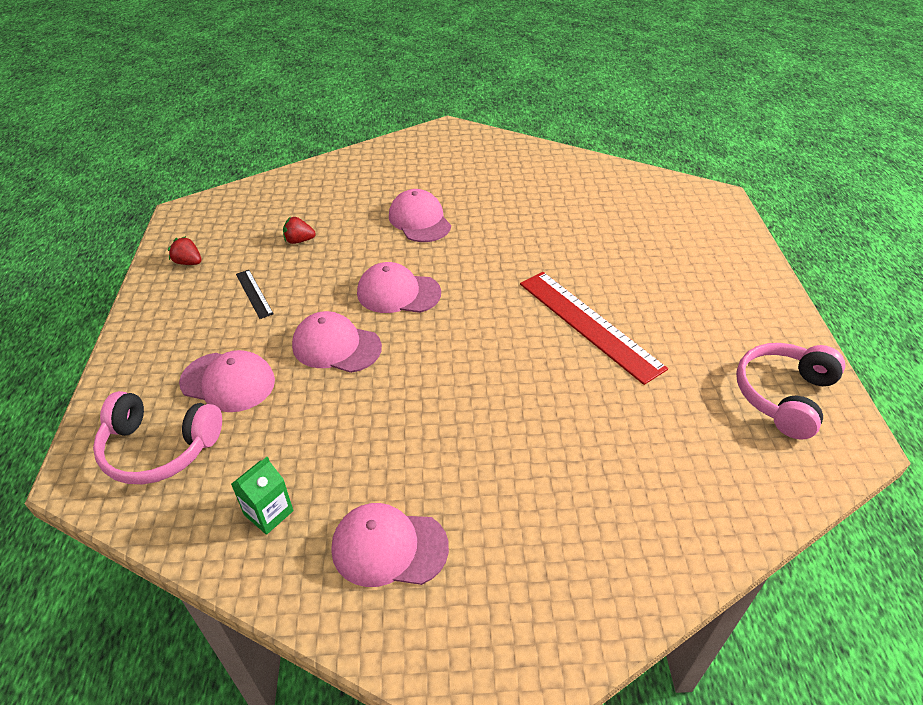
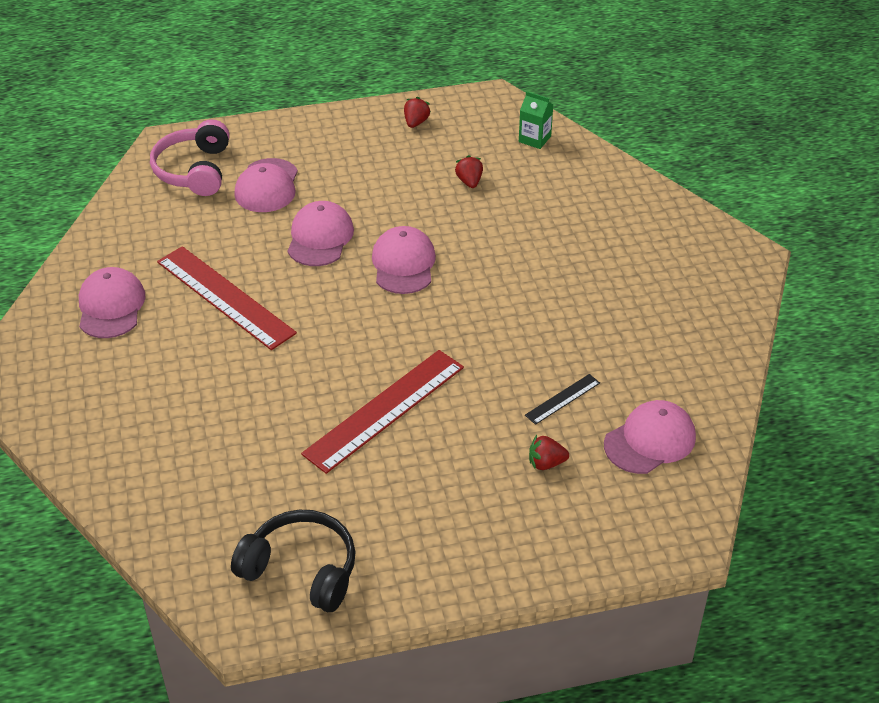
camera: 80 degrees right, 0 degrees up
green carton [231,457,293,535] -> green carton moved to [519,91,553,149]
black ruler [236,270,274,319] -> black ruler moved to [525,374,600,425]
pink cap [389,189,451,242] -> pink cap moved to [604,400,696,474]
pink headphones [736,343,845,439] -> black headphones [231,510,355,612]
none -> red ruler [157,246,297,350]
none -> red strawberry [529,435,569,470]

